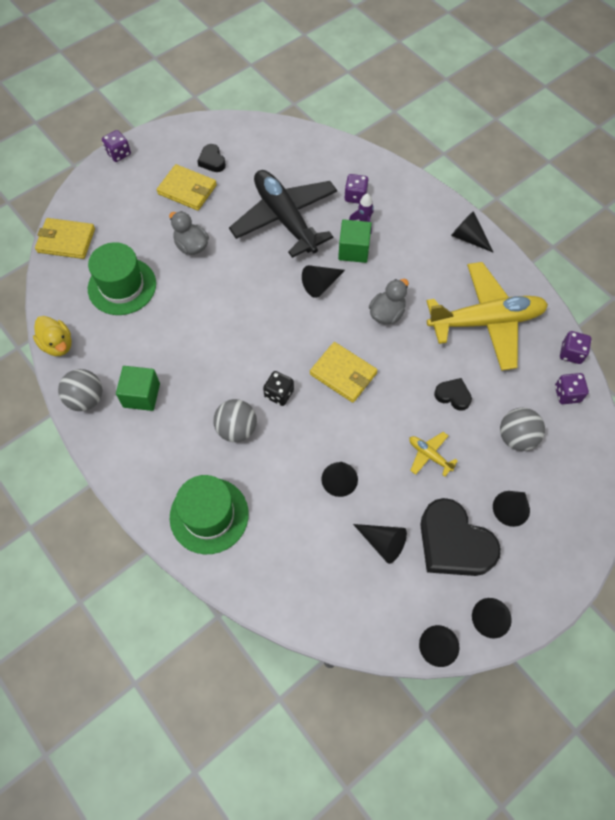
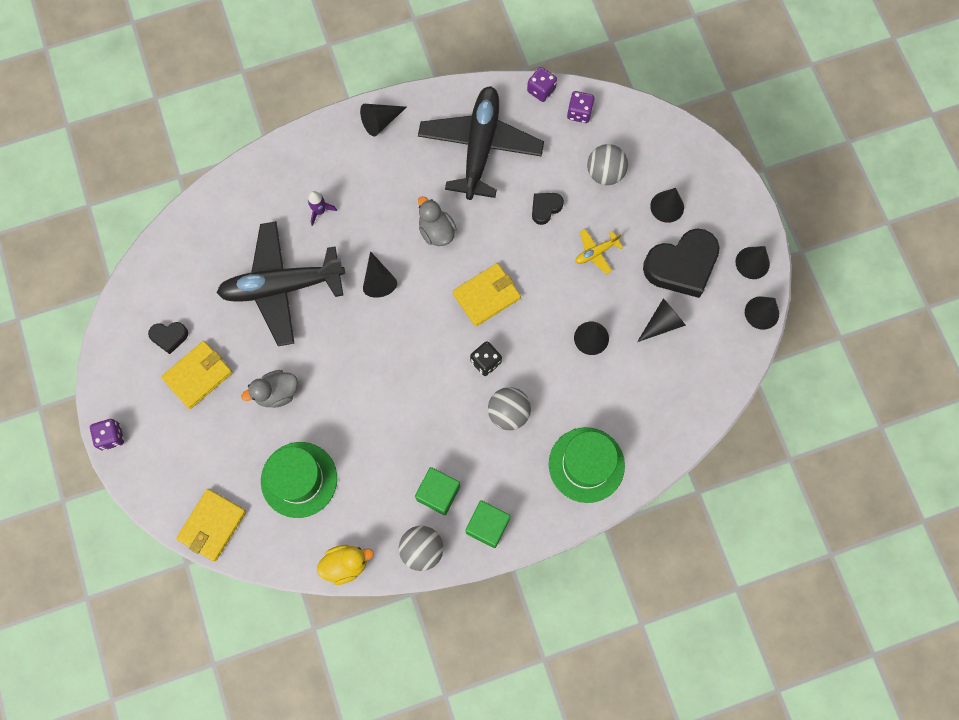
camera: 70 degrees left, 10 degrees up
green cube [338,219,372,263] -> green cube moved to [465,500,511,548]
purple dice [344,174,369,204] -> none
yellow plane [427,262,548,371] -> black plane [418,86,544,200]

